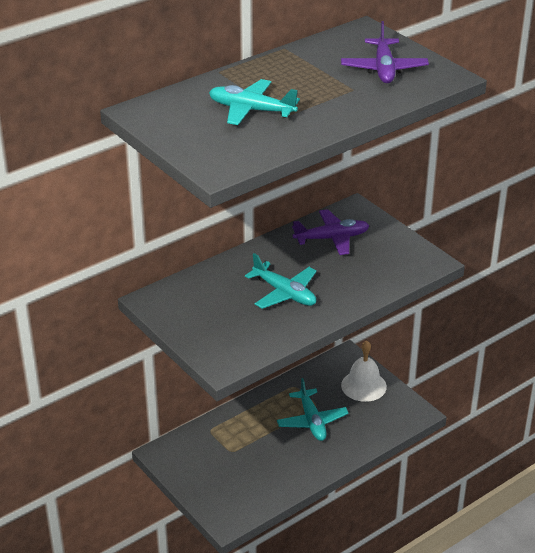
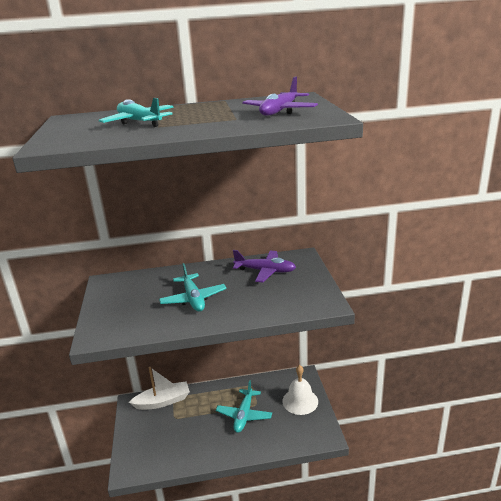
camera: 30 degrees right, 10 degrees down
none -> white boat [129,367,190,410]

